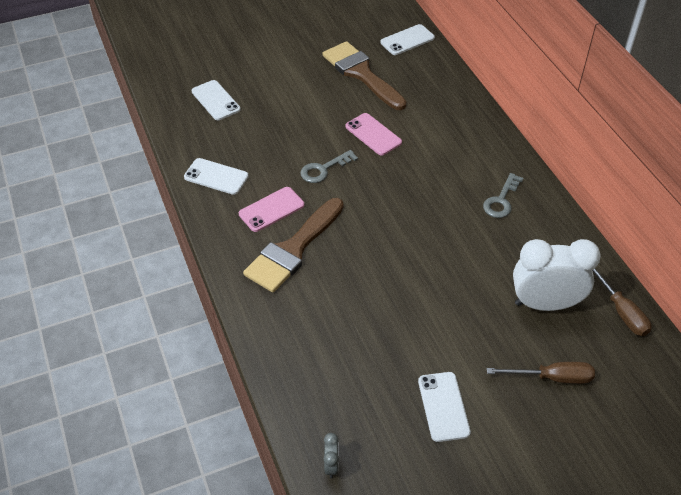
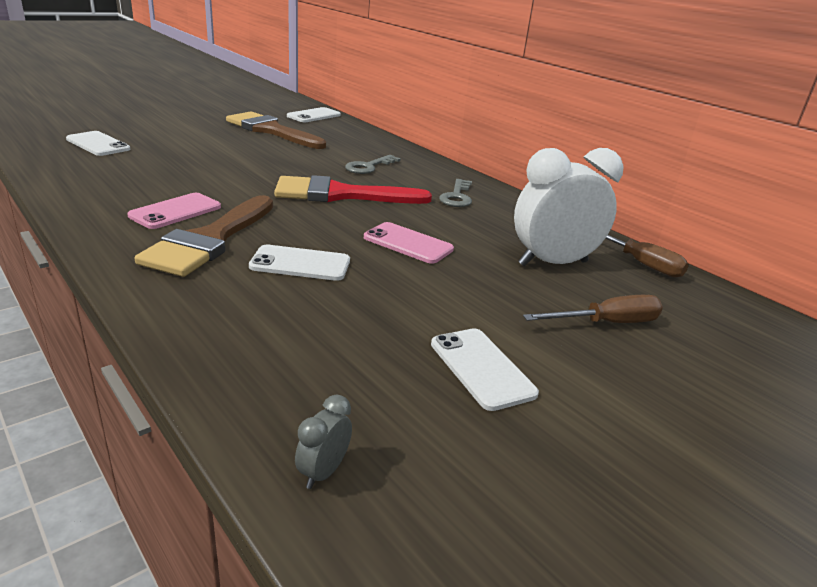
camera: 20 degrees left, 20 degrees down
white phone [184,158,249,195] -> white phone moved to [249,244,350,281]
grey key [300,150,358,183] -> grey key moved to [345,155,401,174]
grey clock [324,433,339,478] -> grey clock turned 135 degrees counterclockwise [295,394,352,489]
pink phone [345,113,402,156] -> pink phone moved to [364,222,454,264]
none -> red brush [274,175,432,204]

